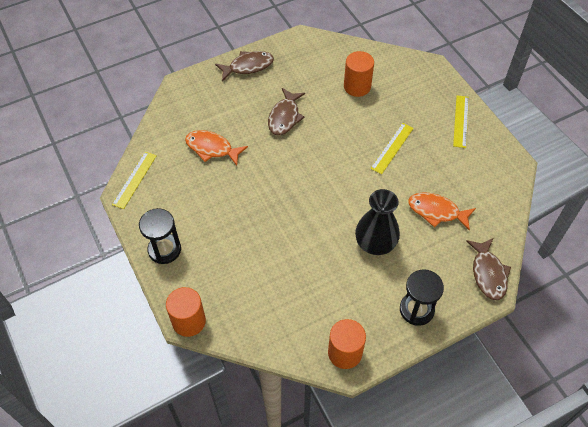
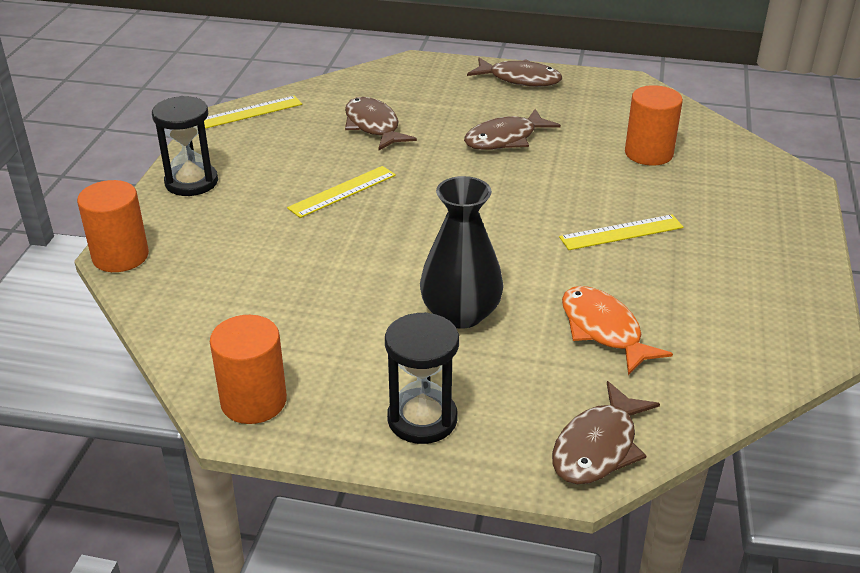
camera: 40 degrees right, 20 degrees down
orange fish [185,130,248,166] -> brown fish [345,97,417,151]
yellow ruler [453,95,469,148] -> yellow ruler moved to [287,166,396,218]

